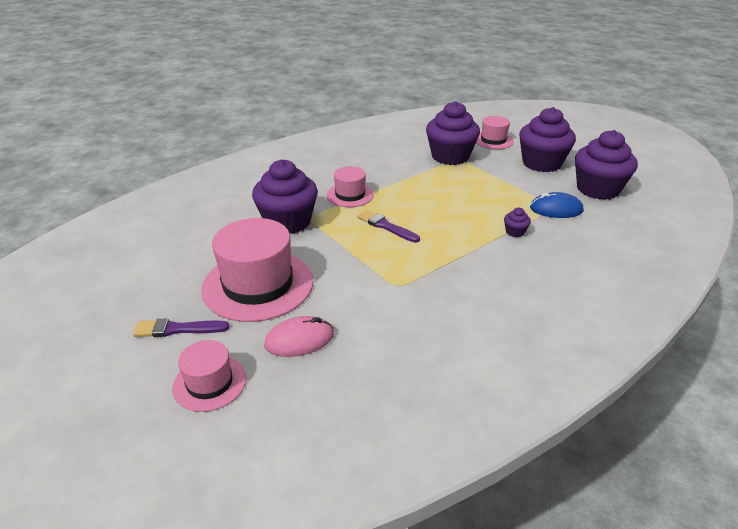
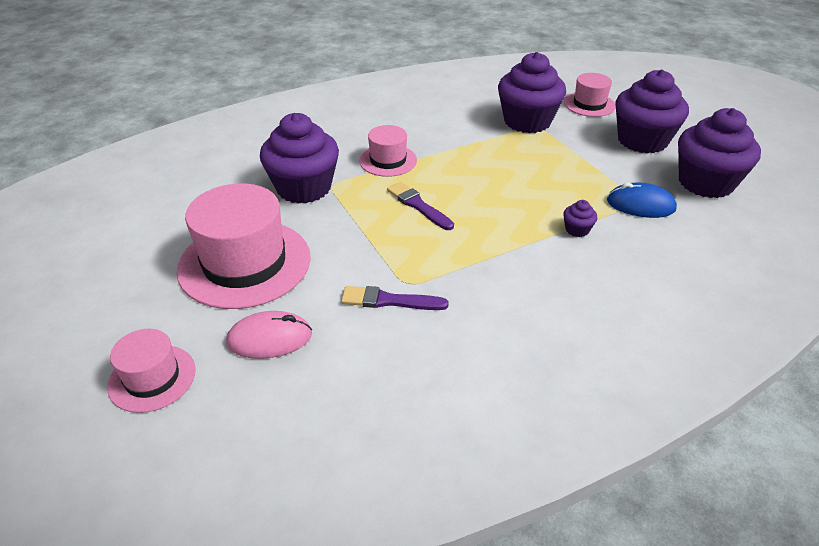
camera: 10 degrees right, 5 degrees up
purple brush [133,318,230,337] -> purple brush moved to [341,286,449,310]

